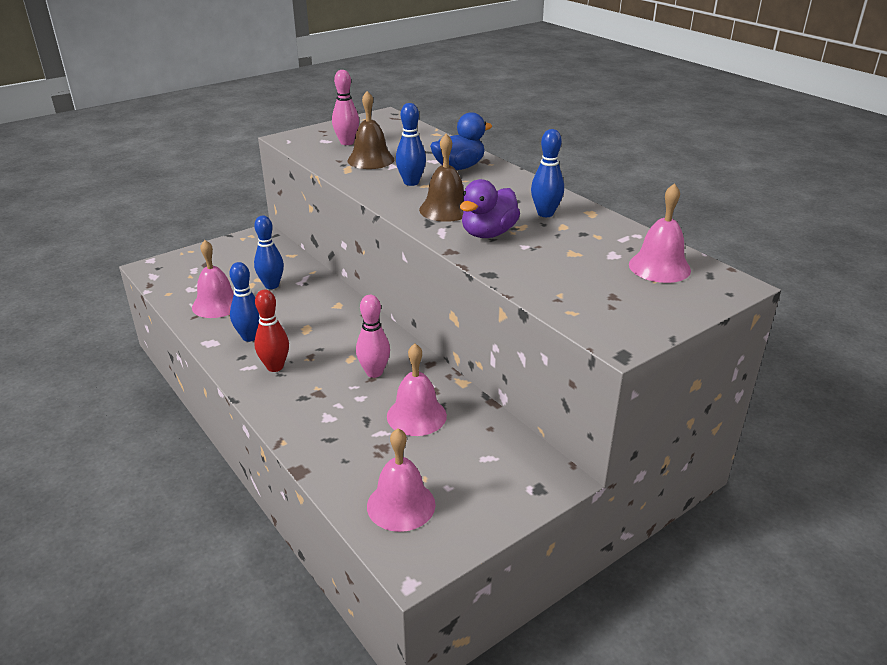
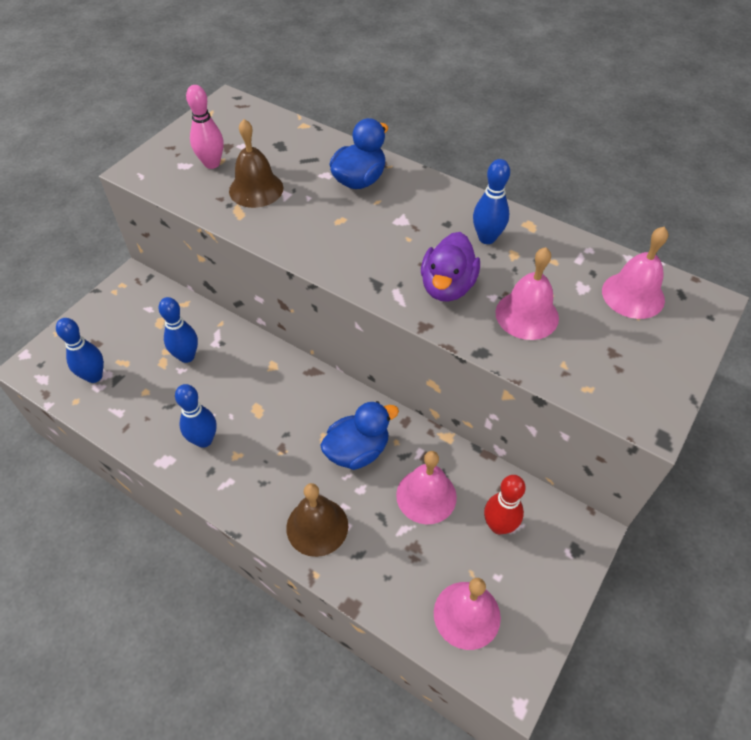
camera: 20 degrees left, 20 degrees up
pink bell [192,240,234,318] -> pink bell moved to [495,247,559,340]
red bowling pin [254,290,289,372] -> red bowling pin moved to [484,475,526,535]
pink bowling pin [356,295,390,378] -> blue duck [320,401,399,470]
blue bowling pin [396,103,426,186] -> blue bowling pin moved to [56,318,104,383]
brown bell [419,134,464,222] -> brown bell moved to [286,483,348,557]

